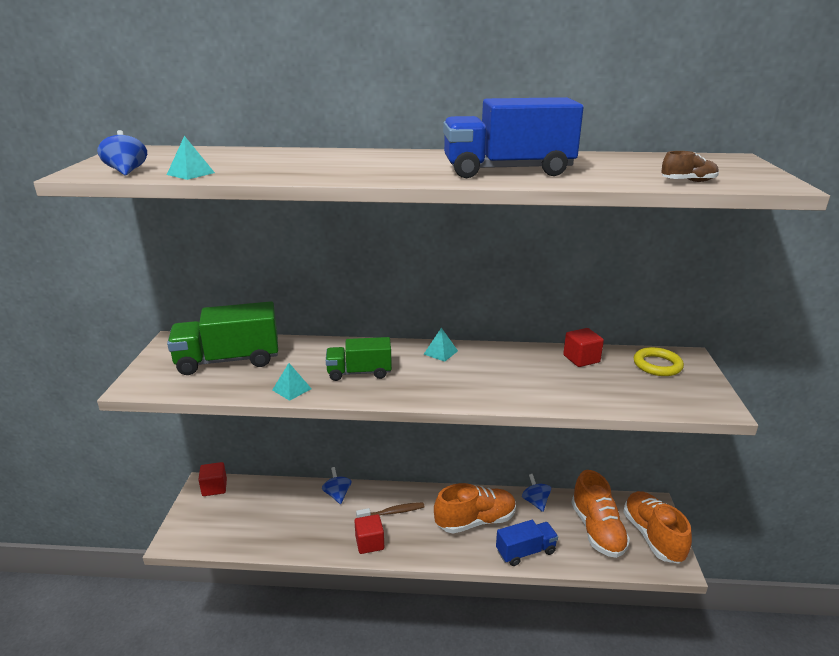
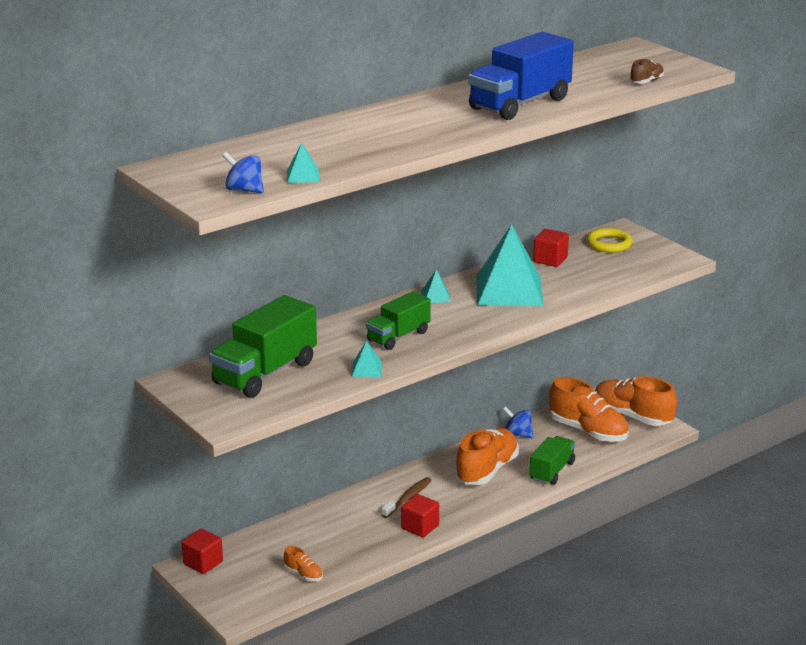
camera: 40 degrees left, 0 degrees up
blue spinning top [322,467,351,504] -> none
blue truck [496,520,558,566] -> green truck [530,436,575,485]
none -> orange shoe [284,546,323,582]
none -> turquoise pyramid [476,224,543,306]

